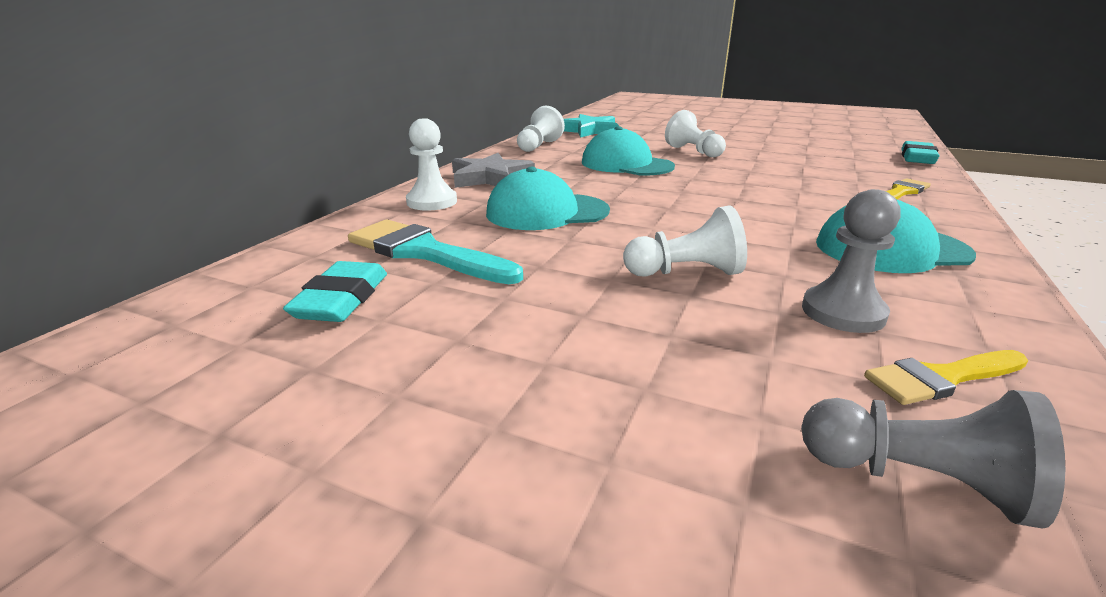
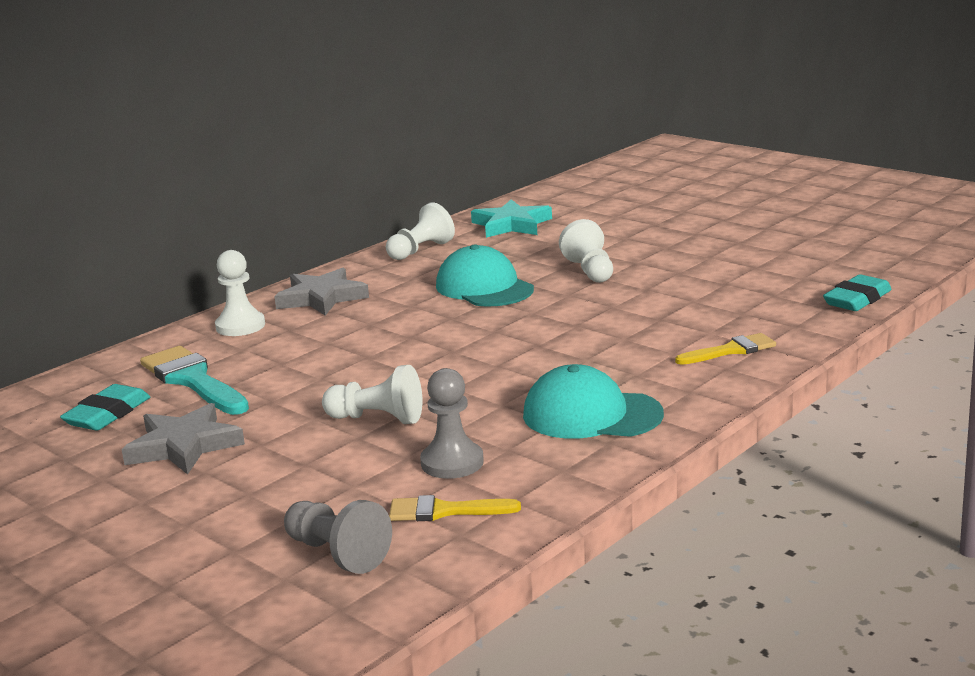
camera: 20 degrees right, 5 degrees down
turquoise cap [486,167,610,230] -> none
none -> grey star [121,403,245,475]

